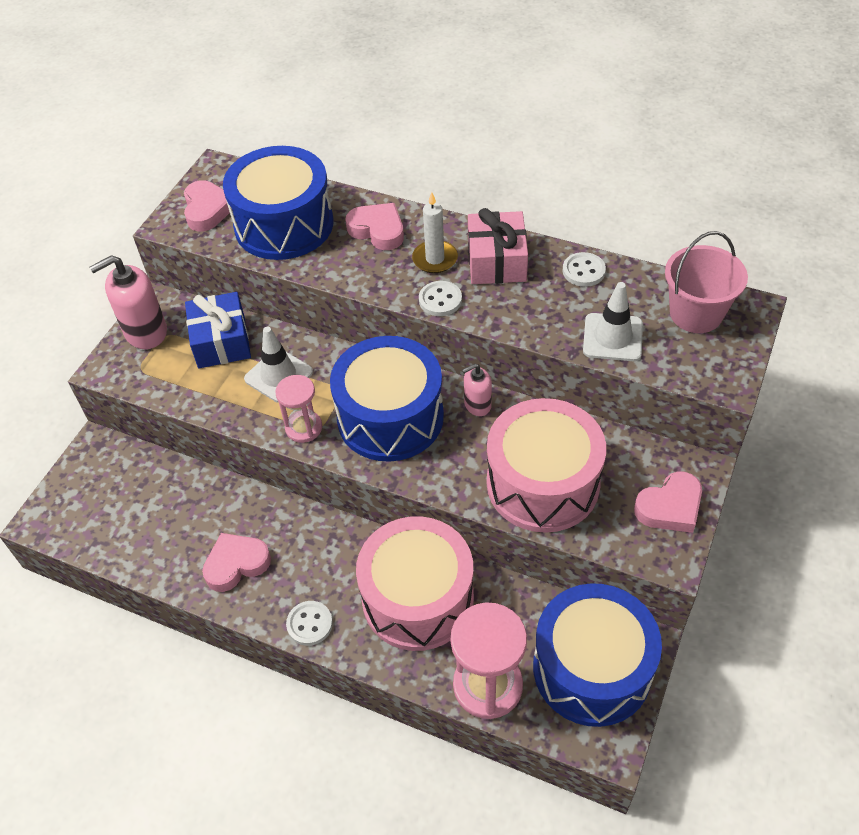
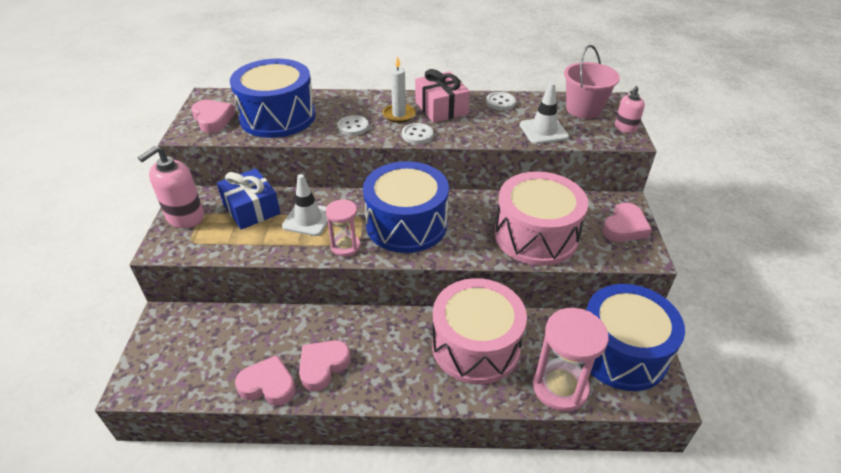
camera: 25 degrees left, 10 degrees down
white button [286,601,333,646] -> white button moved to [337,115,369,136]
pink heart [346,203,404,250] -> pink heart moved to [235,355,296,405]
pink soap dispenser [462,364,492,416] -> pink soap dispenser moved to [615,86,645,133]

